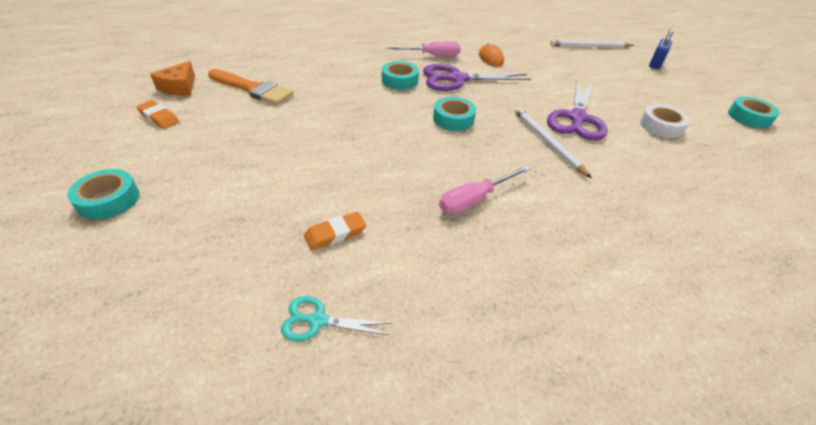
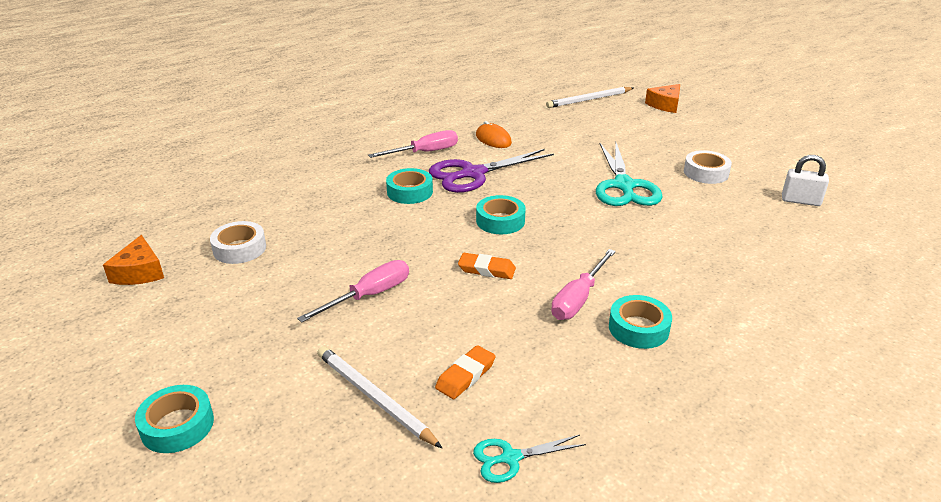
camera: 20 degrees left, 10 degrees down
orange eraser [136,100,179,129] -> orange eraser moved to [458,253,516,279]
orange brush [208,69,294,105] -> white tape [210,221,266,264]
white pencil [514,107,592,178] -> white pencil moved to [317,346,442,448]
purple scissors [547,81,608,140] -> turquoise scissors [596,143,663,206]
blue padlock [649,28,674,69] -> orange cheese [645,84,680,113]
turquoise tape [728,97,780,128] -> turquoise tape moved to [609,295,672,349]
none -> pink screwdriver [297,260,409,323]
none -> white padlock [782,155,829,206]

